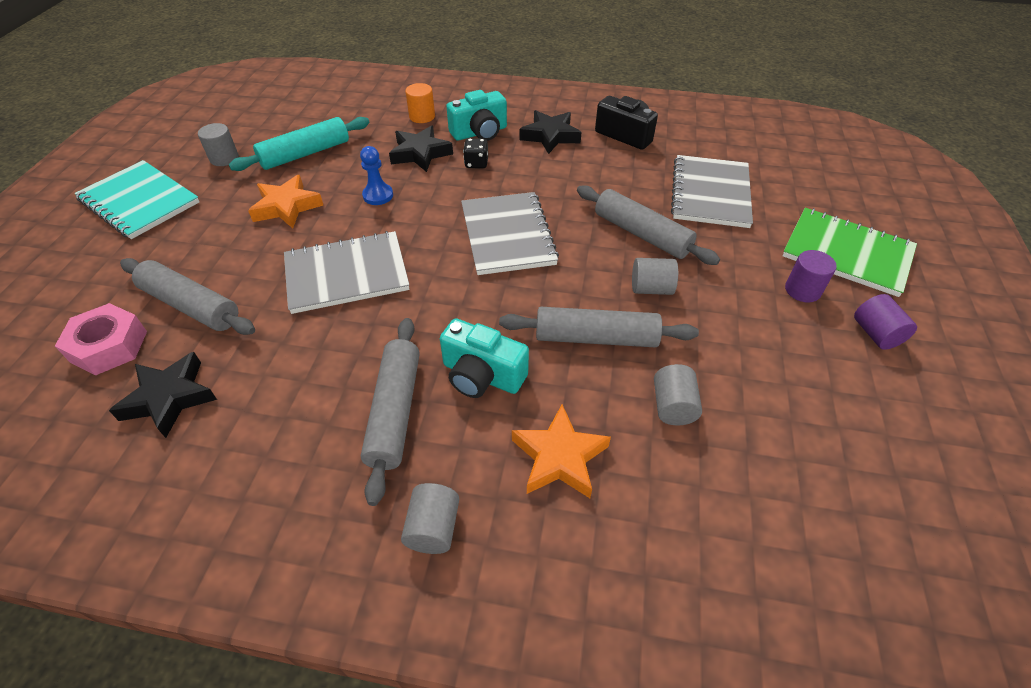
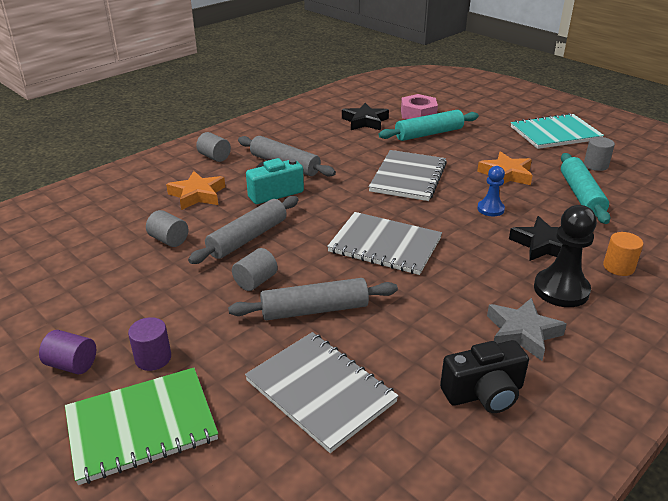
camera: 125 degrees right, 15 degrees down
grey rolling pin [120,258,255,335] -> turquoise rolling pin [379,110,479,141]
turquoise camera [446,90,507,141] -> black pawn [534,205,597,307]
black dice [463,138,488,169] -> none
black star [520,110,582,154] -> grey star [487,298,567,361]

